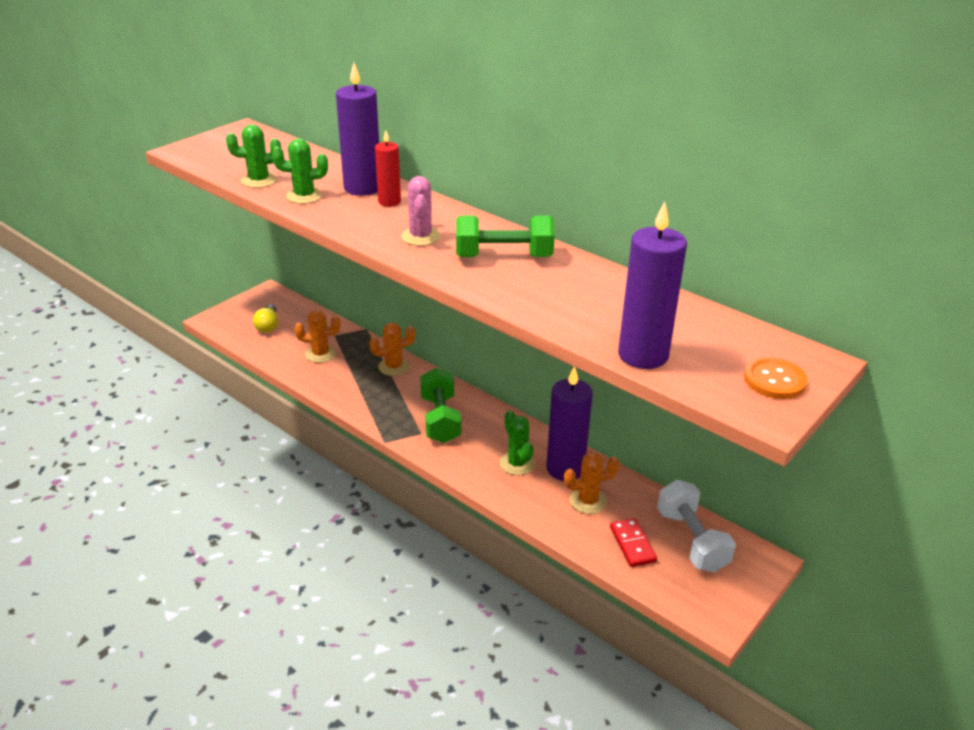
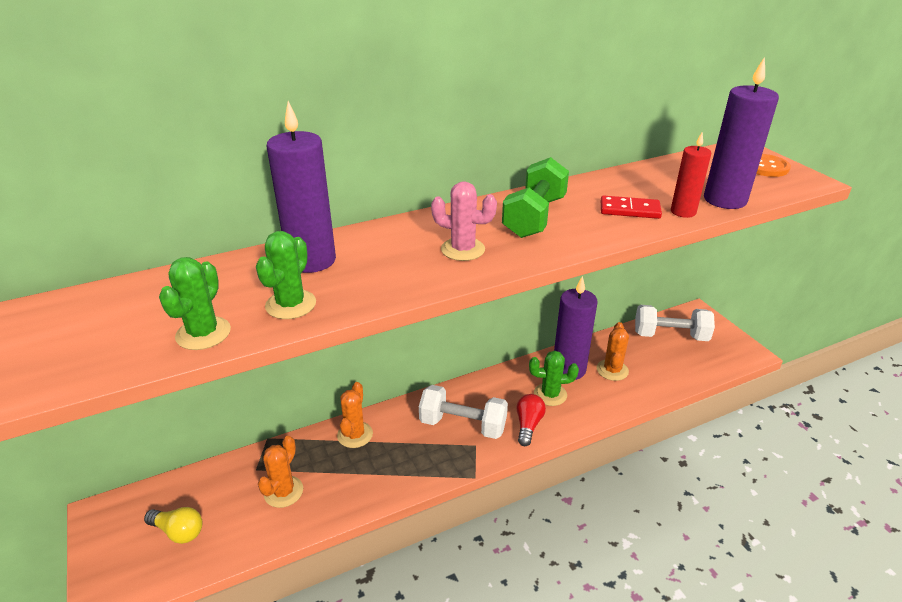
camera: 65 degrees left, 0 degrees up
red candle [375,130,401,207] -> red candle moved to [671,133,711,218]
green dumbbell [420,367,461,443] -> white dumbbell [419,385,508,439]
red domino [610,518,657,567] -> red domino moved to [601,195,662,219]
none -> red light bulb [516,394,546,446]

